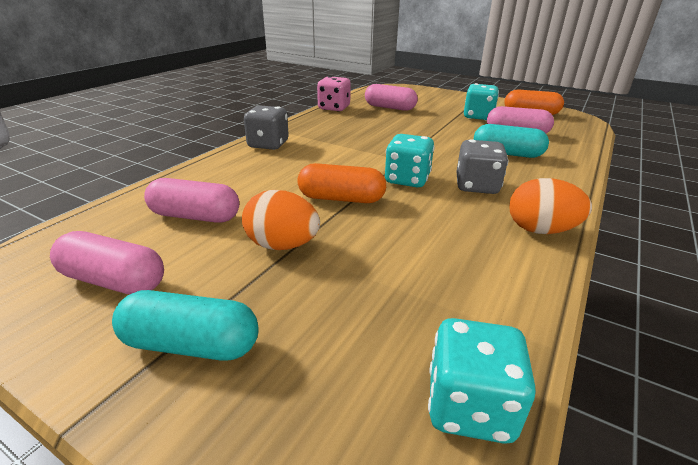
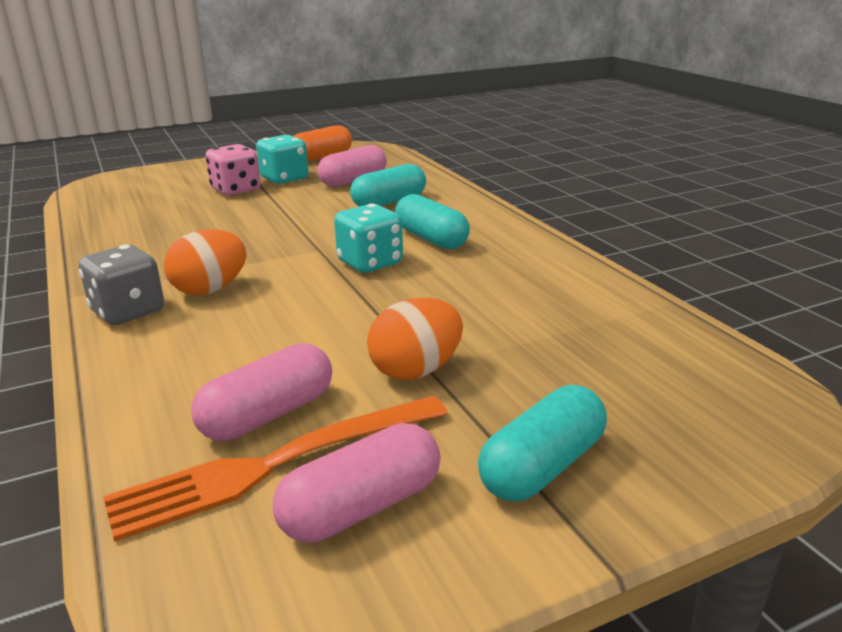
camera: 55 degrees left, 5 degrees down
orange capsule [297,163,386,203] -> none
pink dice [317,76,351,111] -> pink dice moved to [206,144,261,196]
pink capsule [365,84,418,111] -> none
turquoise dice [428,318,536,444] -> none
grey dice [456,139,508,194] -> turquoise capsule [395,194,470,249]
orange egg [509,178,592,234] -> orange egg moved to [164,229,246,295]
none -> orange fork [103,396,448,542]

